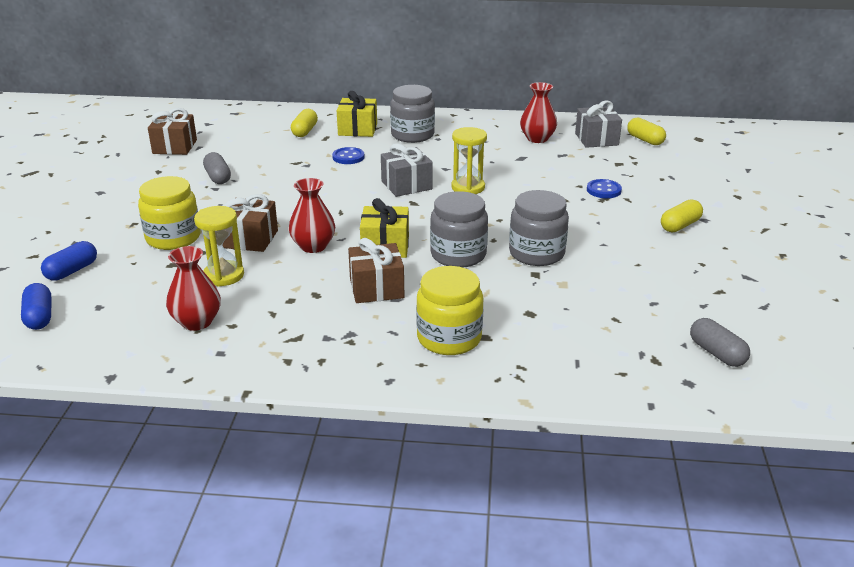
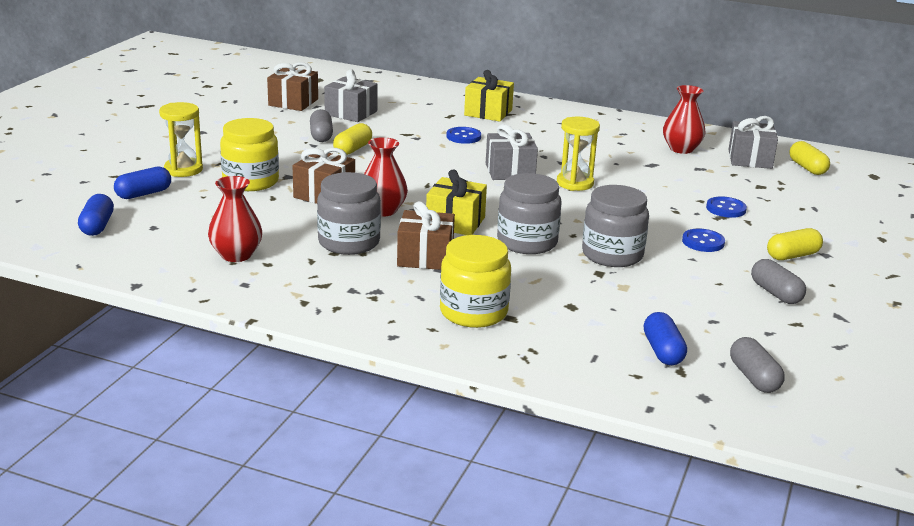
camera: 15 degrees right, 5 degrees down
yellow hourglass [194,206,244,287] -> yellow hourglass moved to [159,102,203,177]
yellow capsule [291,109,318,137] -> yellow capsule moved to [333,123,372,155]
grey jar [390,85,435,143] -> grey jar moved to [317,172,381,255]
none -> grey gift [324,70,378,122]
none -> blue capsule [644,312,687,365]
none -> blue button [682,229,725,252]
none -> grey capsule [751,259,806,304]

